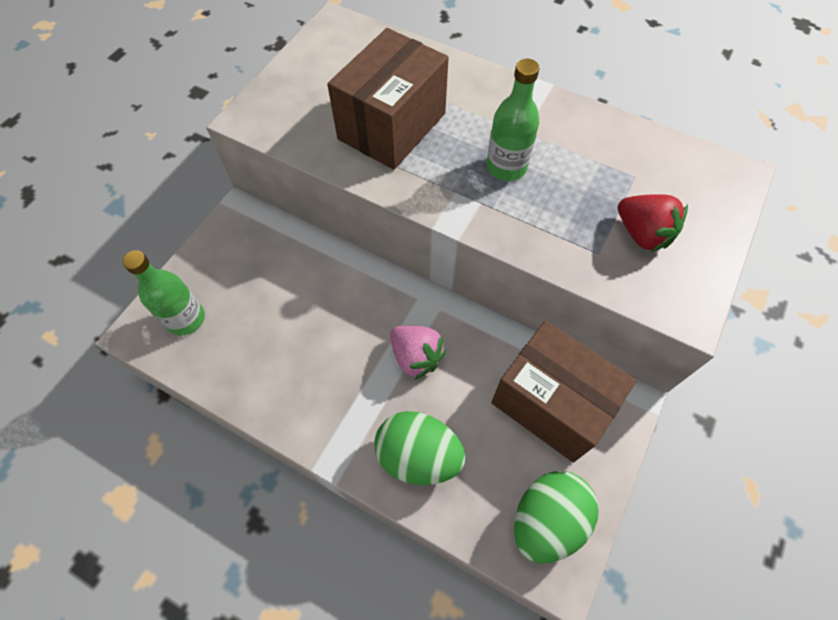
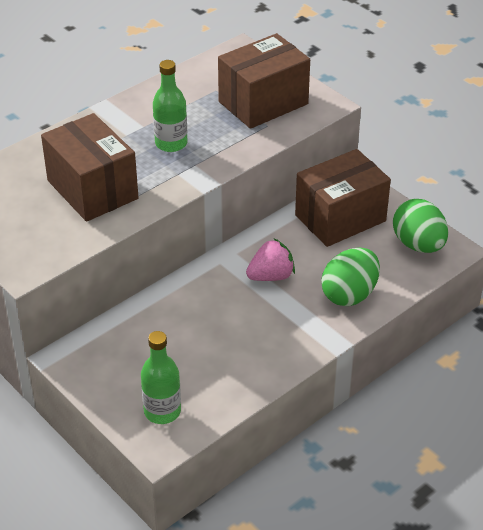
camera: 70 degrees left, 20 degrees down
red strawberry [618,194,688,252] -> brown box [218,33,310,129]

